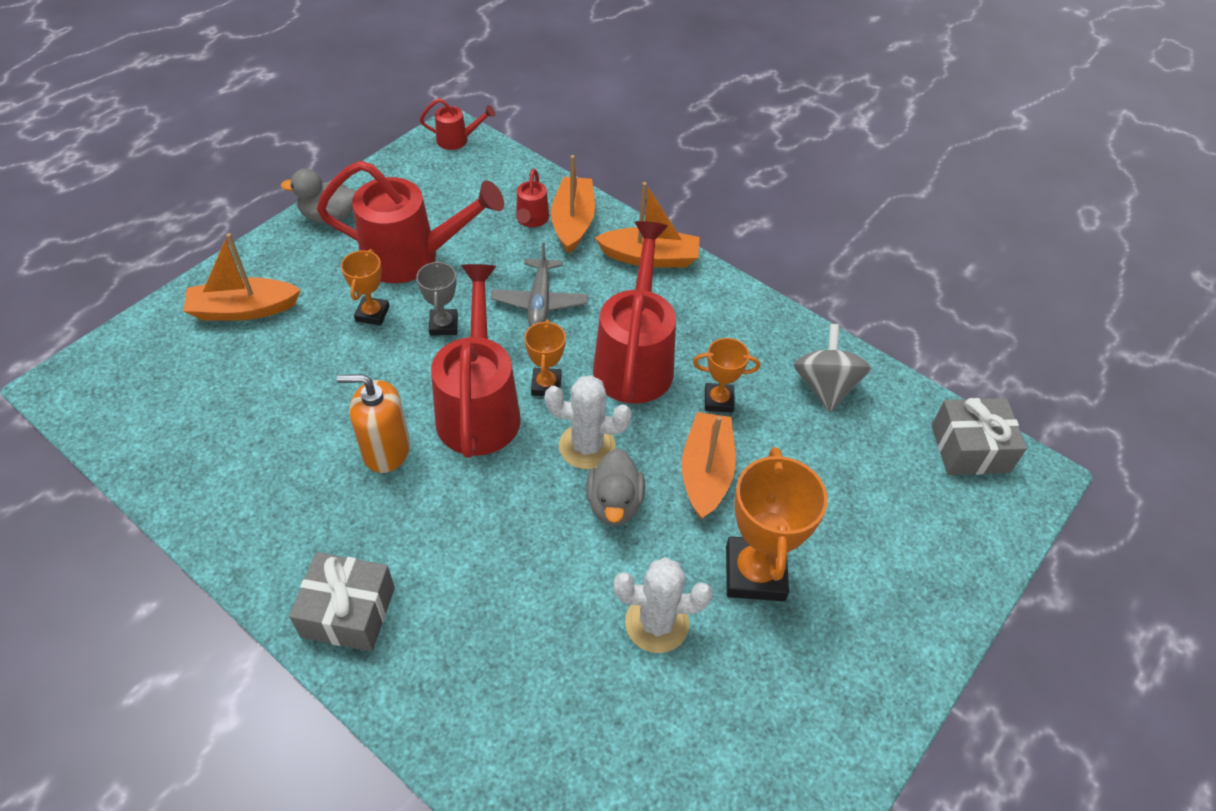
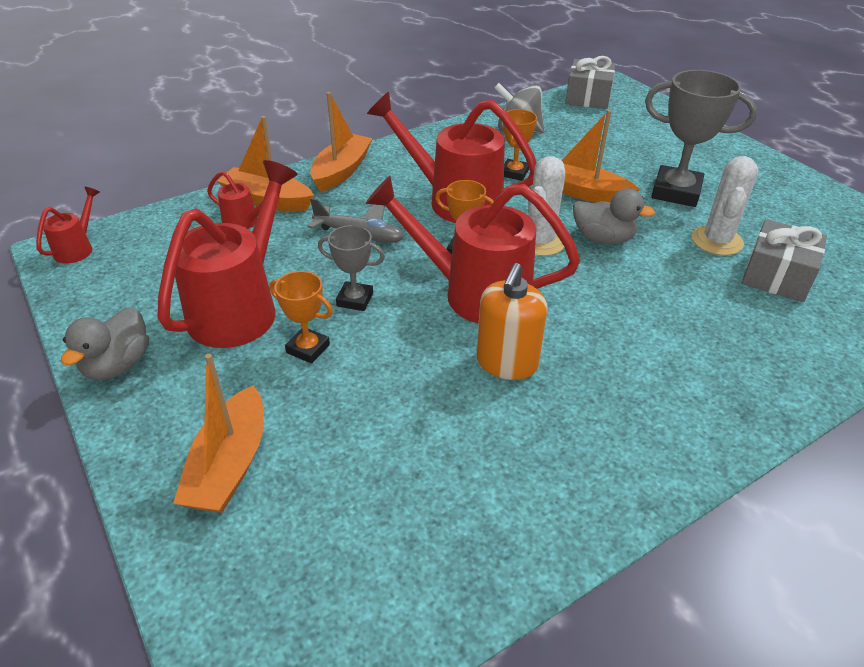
camera: 70 degrees left, 10 degrees down
grey gift [289,552,395,651] -> grey gift moved to [742,219,827,302]
orange trophy [726,447,828,601] -> grey trophy [645,70,757,207]

